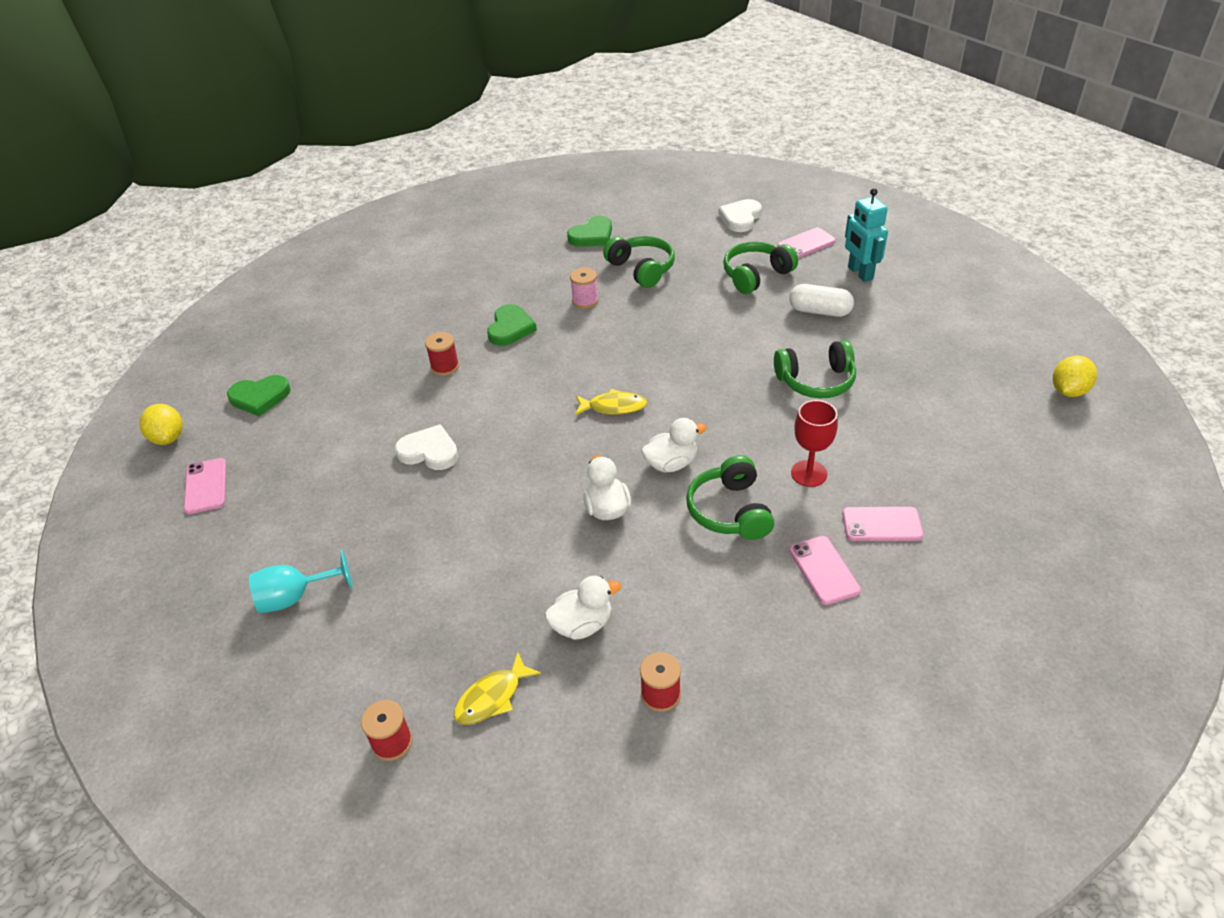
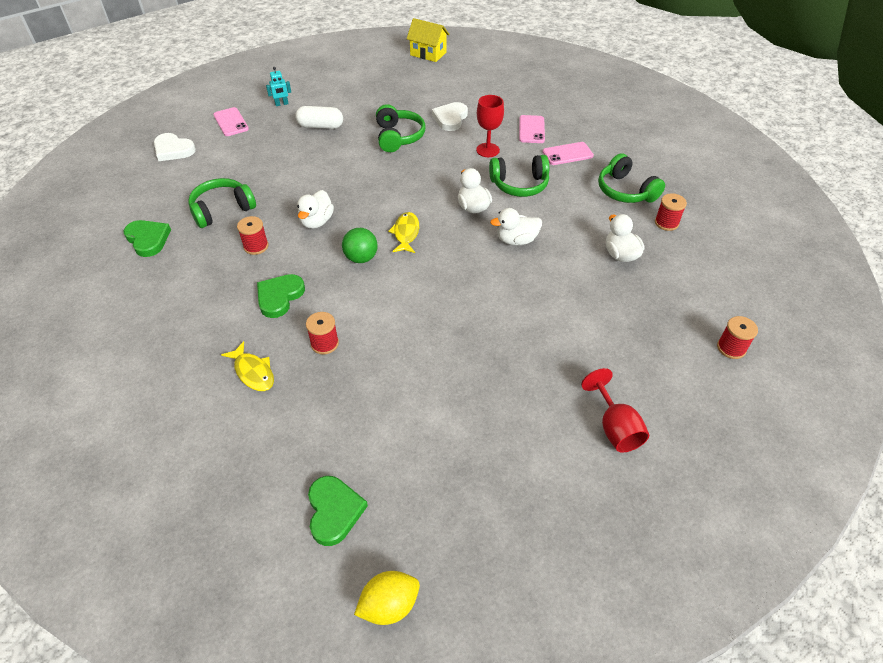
camera: 90 degrees left, 5 degrees up
pink phone [184,458,226,514] -> none
turquoise goblet [249,550,353,613] -> red goblet [581,368,649,452]
white heart [395,424,458,470] -> white heart moved to [432,102,468,131]
yellow fish [454,652,541,724] -> yellow fish moved to [221,341,274,391]
green heart [487,304,537,346] -> green heart turned 75 degrees counterclockwise [257,274,305,318]
pink spool [570,268,599,309] -> red spool [237,216,269,255]
green headphones [723,242,798,294] -> green headphones moved to [598,153,665,203]
white capsule [789,284,854,317] -> white capsule turned 75 degrees clockwise [295,106,343,129]
turquoise robot [845,188,888,282] -> turquoise robot [266,67,291,106], size x0.56
yellow lemon [1053,356,1097,397] -> yellow house [407,18,449,62]
none -> white duck [297,190,334,229]
none -> green ball [342,228,378,263]

